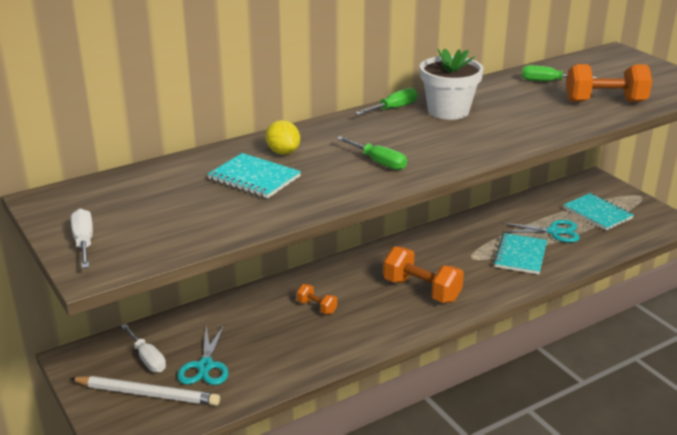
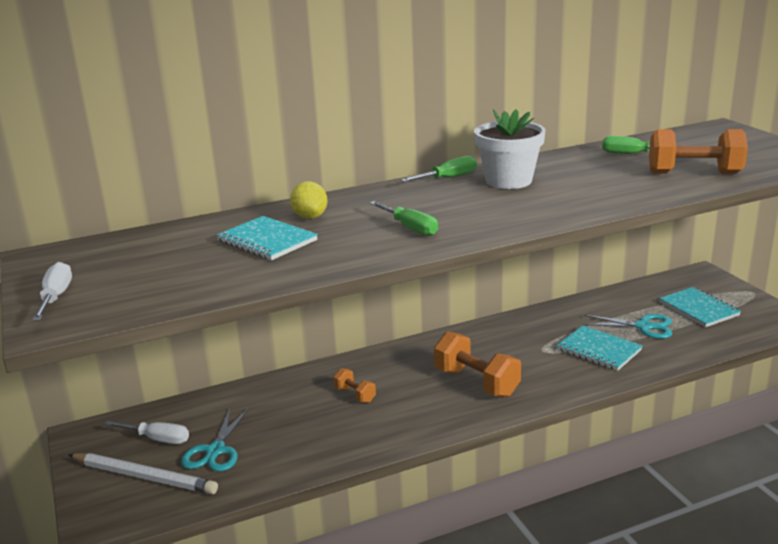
camera: 10 degrees right, 5 degrees down
white screwdriver [121,324,166,372] -> white screwdriver turned 45 degrees counterclockwise [104,421,189,444]
turquoise notebook [494,233,547,274] -> turquoise notebook turned 75 degrees counterclockwise [557,325,643,371]

